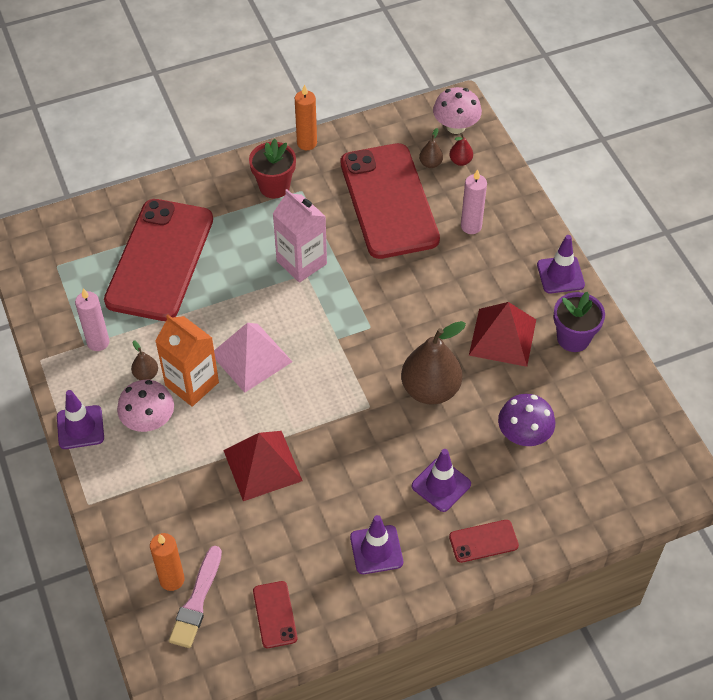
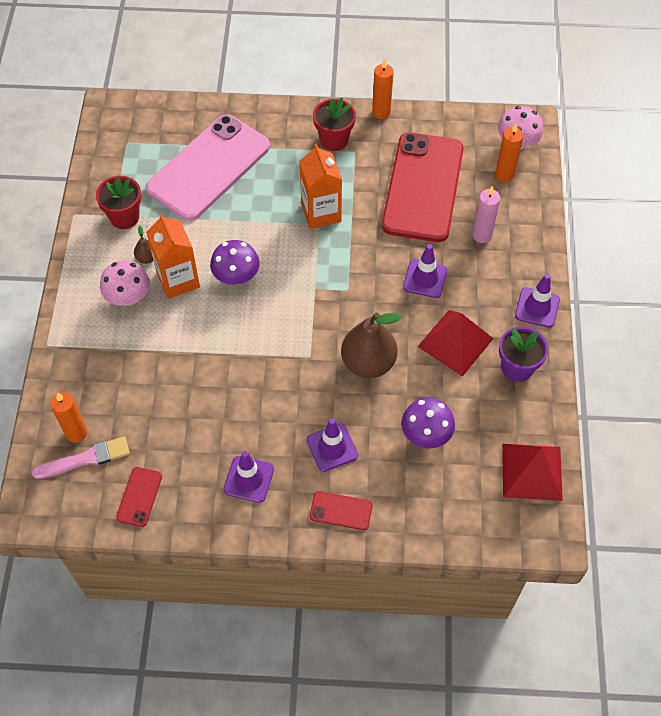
camera: 25 degrees right, 5 degrees up
purple traffic cone [57,390,104,449] -> purple traffic cone moved to [403,244,447,298]
pink candle [75,288,109,351] -> red flower pot [96,176,141,229]
red phone [104,199,213,321] -> pink phone [146,114,270,221]
pink brush [169,546,222,648] -> pink brush turned 150 degrees counterclockwise [32,437,130,479]
pink pyramid [214,323,293,393] -> purple mushroom [210,240,260,285]
red pyramid [223,431,302,501] -> red pyramid moved to [502,444,563,501]
pink carton [273,189,327,283] -> orange carton [300,144,342,229]
brown pear [419,128,443,168] -> none
red pear [449,134,473,166] -> orange candle [495,123,524,182]

